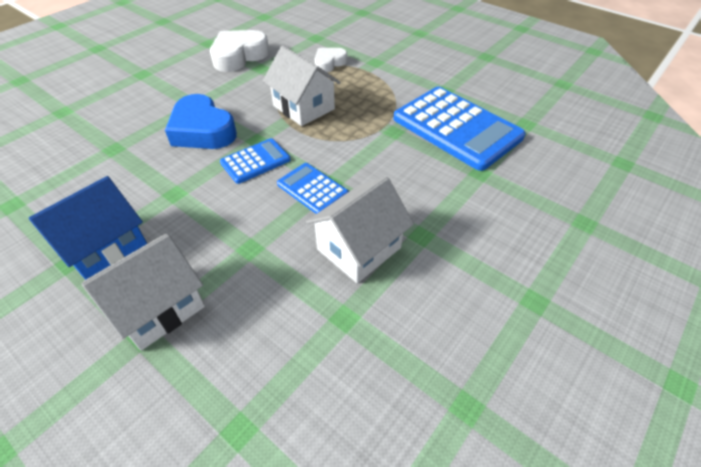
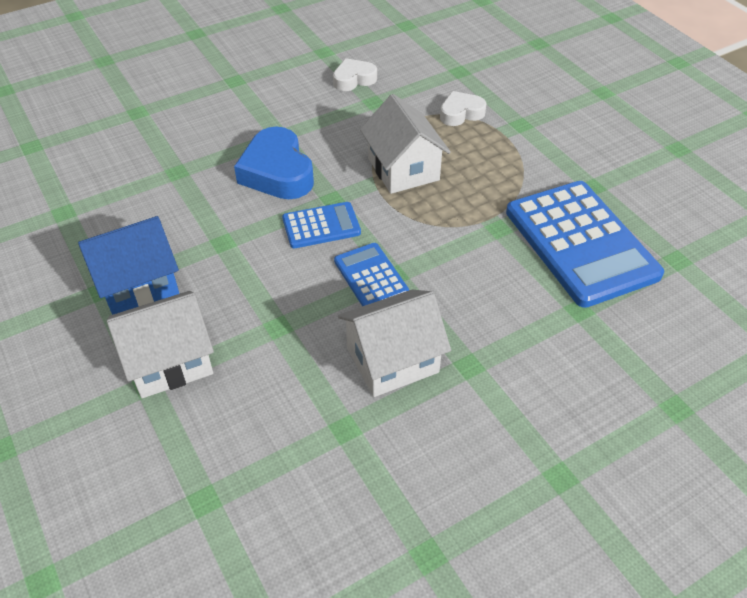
camera: 20 degrees right, 0 degrees up
white heart [210,30,269,72] -> white heart [333,58,377,91], size x0.59

